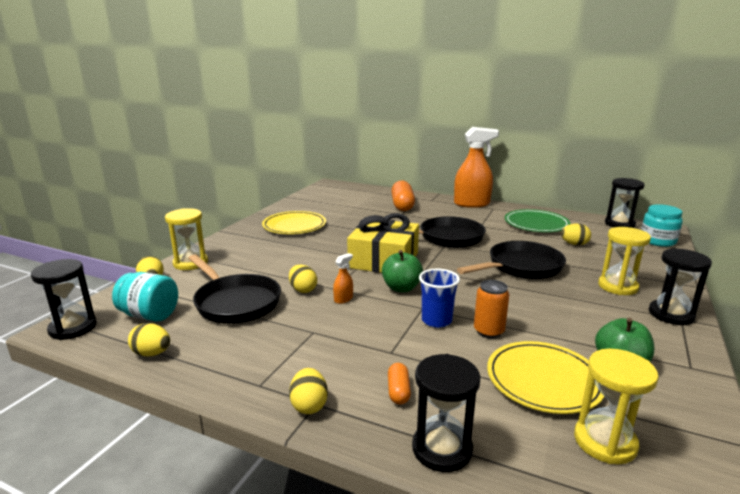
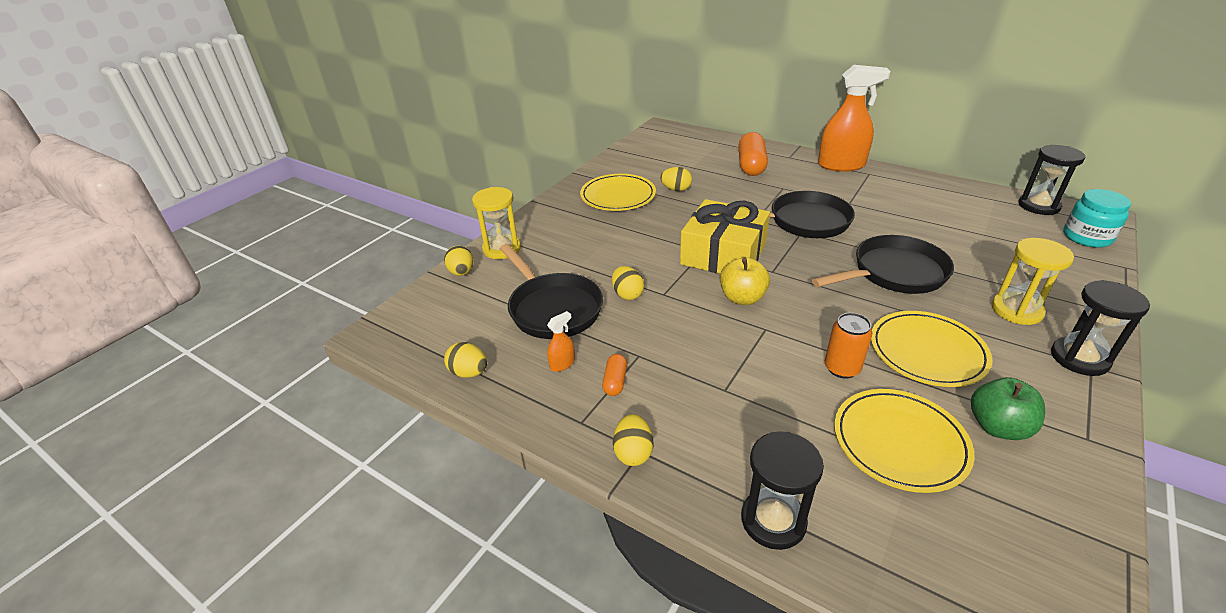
camera: 10 degrees right, 15 degrees up
black hourglass [31,259,97,340] -> none
turquoise jar [112,272,178,322] -> none
orange spray bottle [333,253,353,304] -> orange spray bottle moved to [547,311,575,372]
green apple [382,250,423,292] -> yellow apple [720,257,770,305]
orange capsule [388,363,411,404] -> orange capsule moved to [602,354,627,396]
blue cup [419,269,460,328] -> none
green plate [505,209,570,232] -> none
yellow egg [561,223,591,245] -> yellow egg moved to [660,167,692,191]
yellow hourglass [574,348,659,464] -> none
none -> yellow plate [871,311,993,387]

